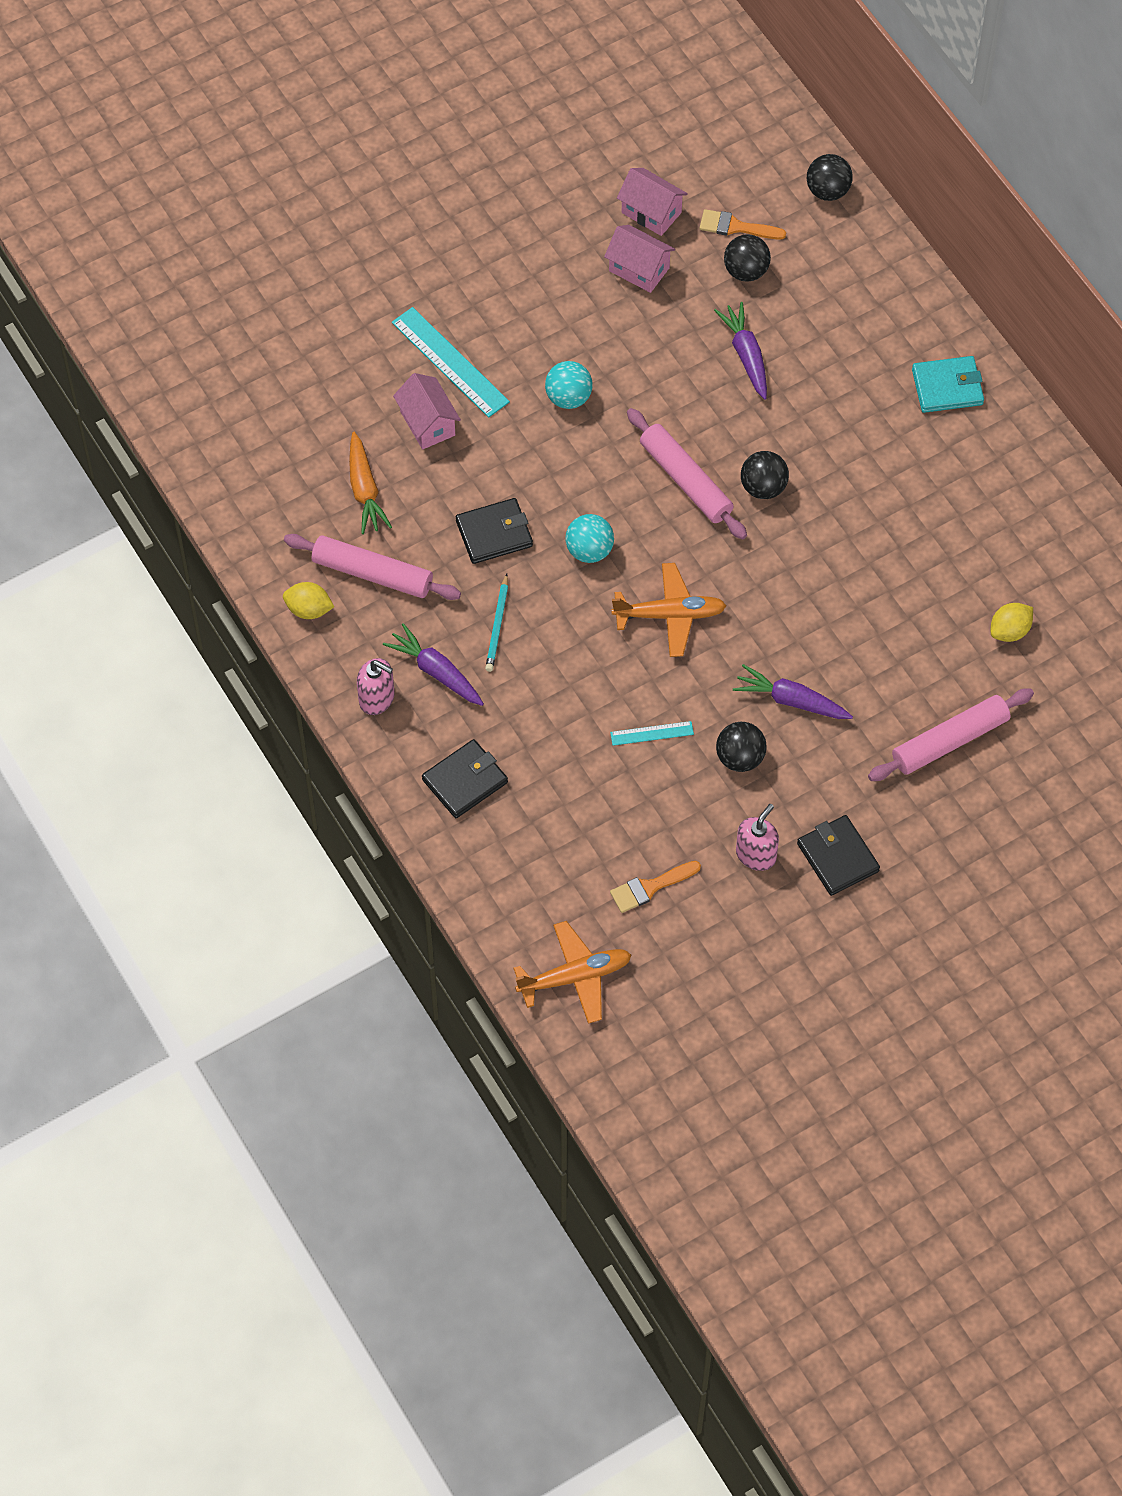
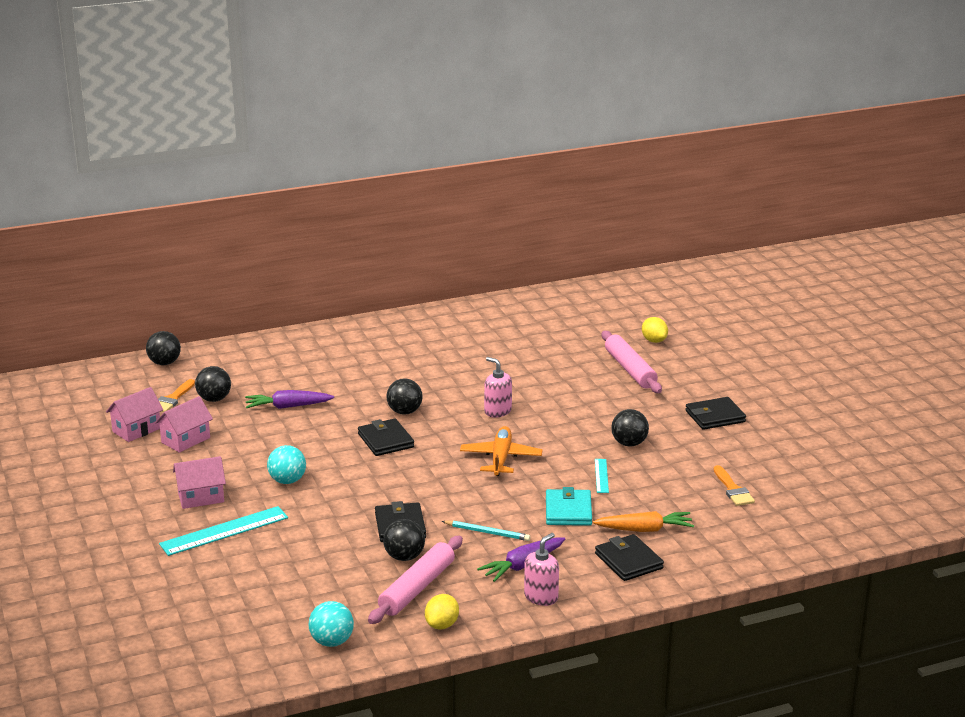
camera: 80 degrees left, 35 degrees down
orange carrot [349,432,392,534] -> orange carrot moved to [593,511,694,532]
pink house [393,373,461,450] -> pink house moved to [173,456,226,509]
orange plane [513,921,631,1024] -> none
turquoise ball [565,514,614,563] -> turquoise ball moved to [308,601,354,647]
pink rolling pin [627,408,747,540] -> black wallet [358,418,414,456]
purple carrot [733,664,853,719] -> none
pink soap dispenser [736,804,779,871] -> pink soap dispenser moved to [484,357,512,417]
turquoise wallet [912,356,984,413] -> turquoise wallet moved to [546,487,592,526]
yellow lemon [991,603,1033,642] -> yellow lemon moved to [642,317,668,343]
none -> black ball [383,519,425,561]

